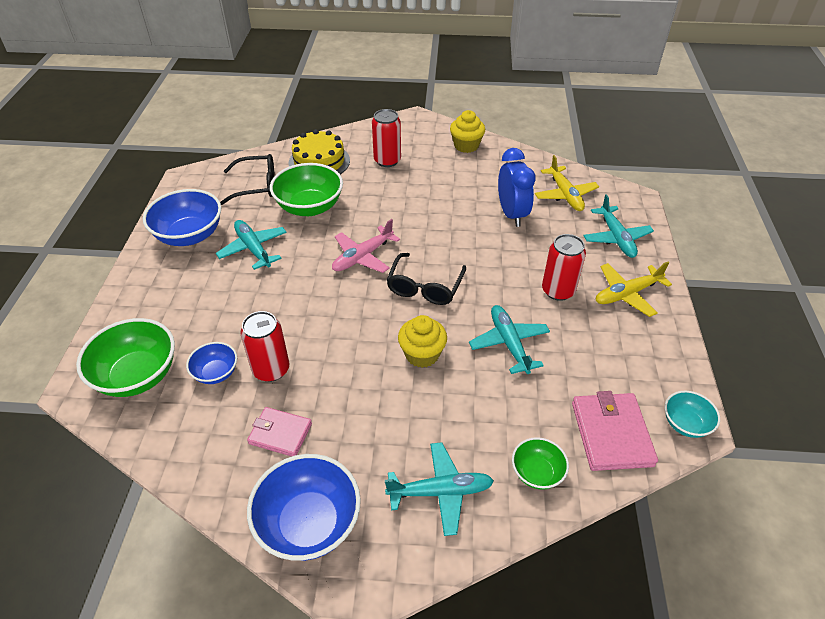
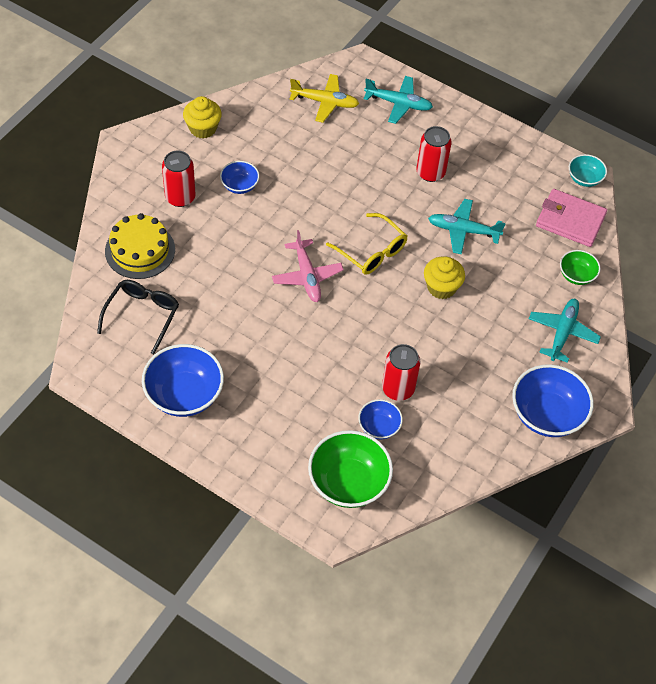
camera: 65 degrees left, 10 degrees up
turquoise plane [216,220,287,270] -> none
pink wallet [247,407,312,456] -> none
green bowl [270,163,343,216] -> none
black glasses [387,253,466,305] -> yellow glasses [326,213,407,275]
blue clock [498,148,536,227] -> none
yellow plane [596,262,672,317] -> none
none -> blue bowl [220,161,259,194]

